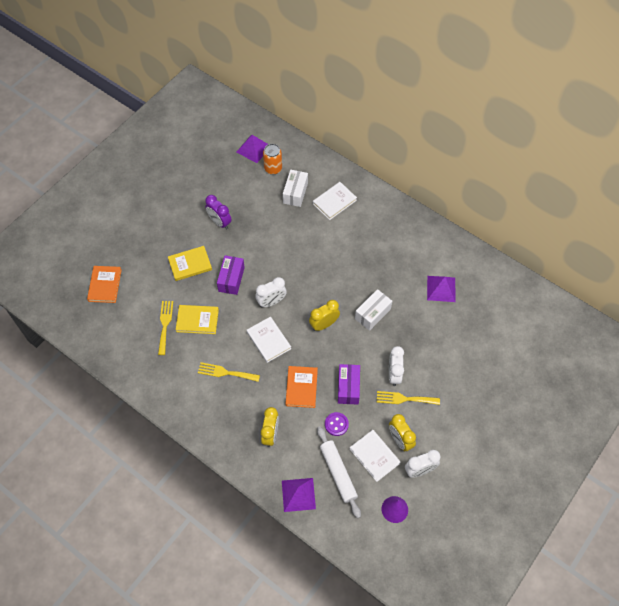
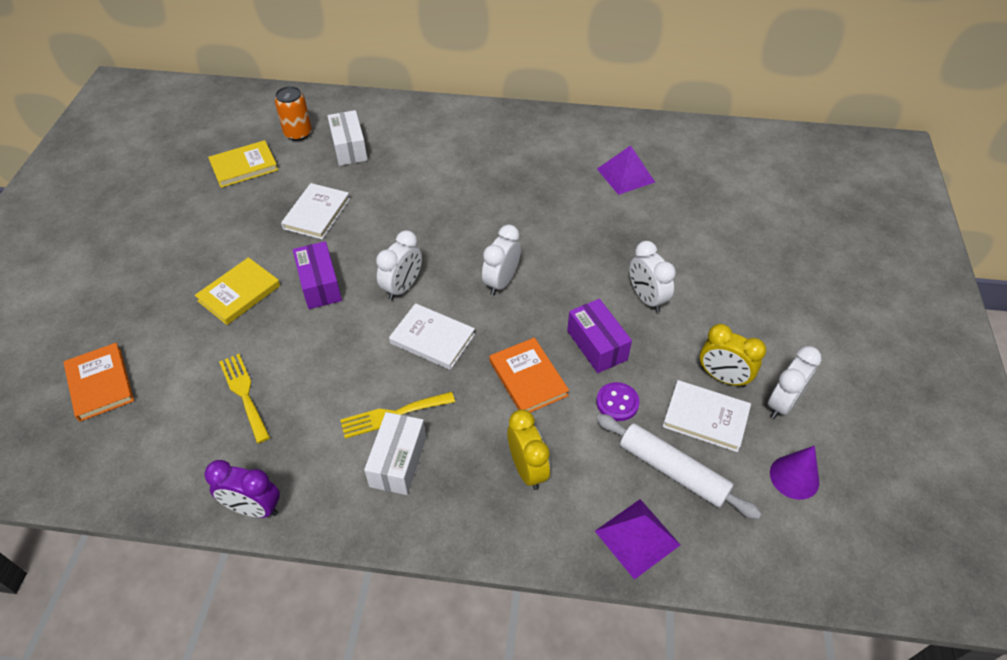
camera: 30 degrees left, 10 degrees down
yellow book [176,305,219,334] -> yellow book moved to [208,140,278,188]
purple clock [205,195,232,229] -> purple clock moved to [204,460,280,518]
purple pyramid [237,135,268,163] -> none
yellow clock [309,300,340,331] -> white clock [482,225,521,295]
white book [313,182,357,220] -> white book moved to [281,183,350,239]
white box [355,289,392,331] -> white box moved to [364,412,426,495]
yellow fork [377,391,440,405] -> none

